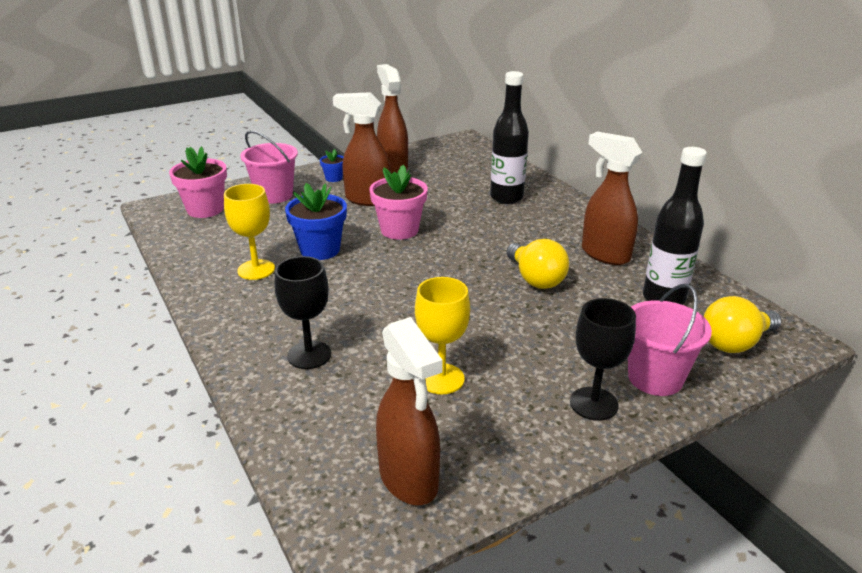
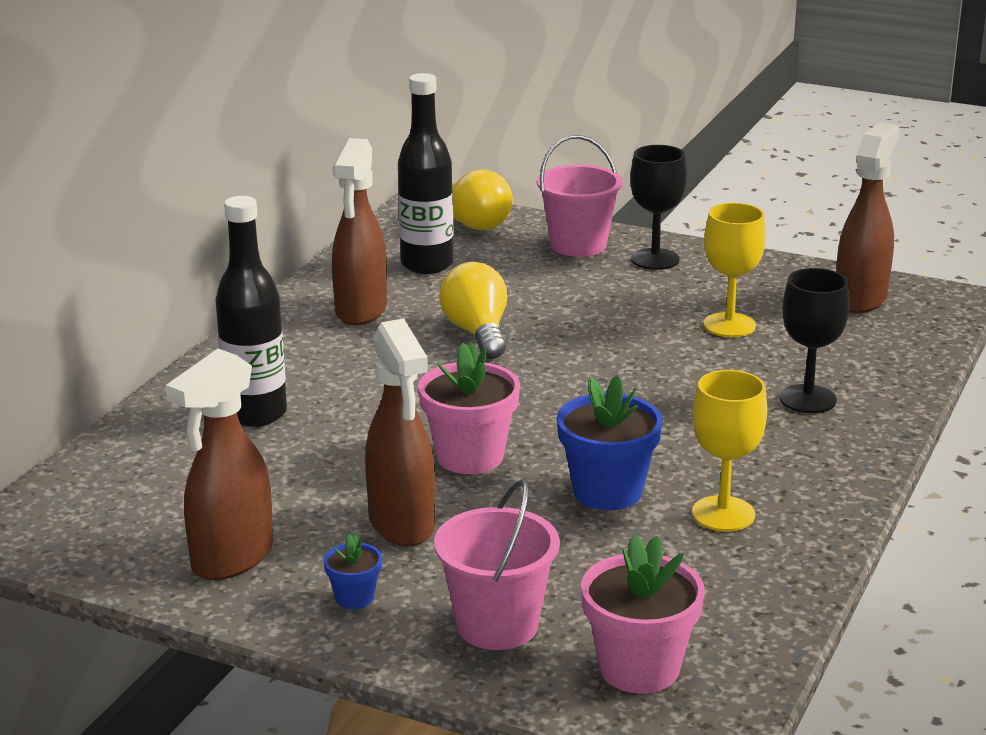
camera: 125 degrees left, 5 degrees down
yellow light bulb [506,239,569,289] -> yellow light bulb turned 45 degrees counterclockwise [439,262,507,359]

